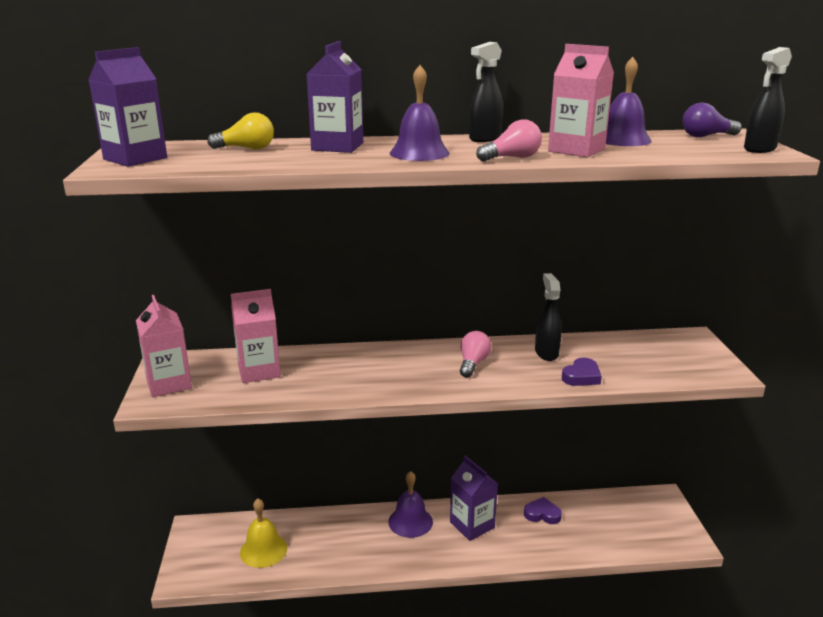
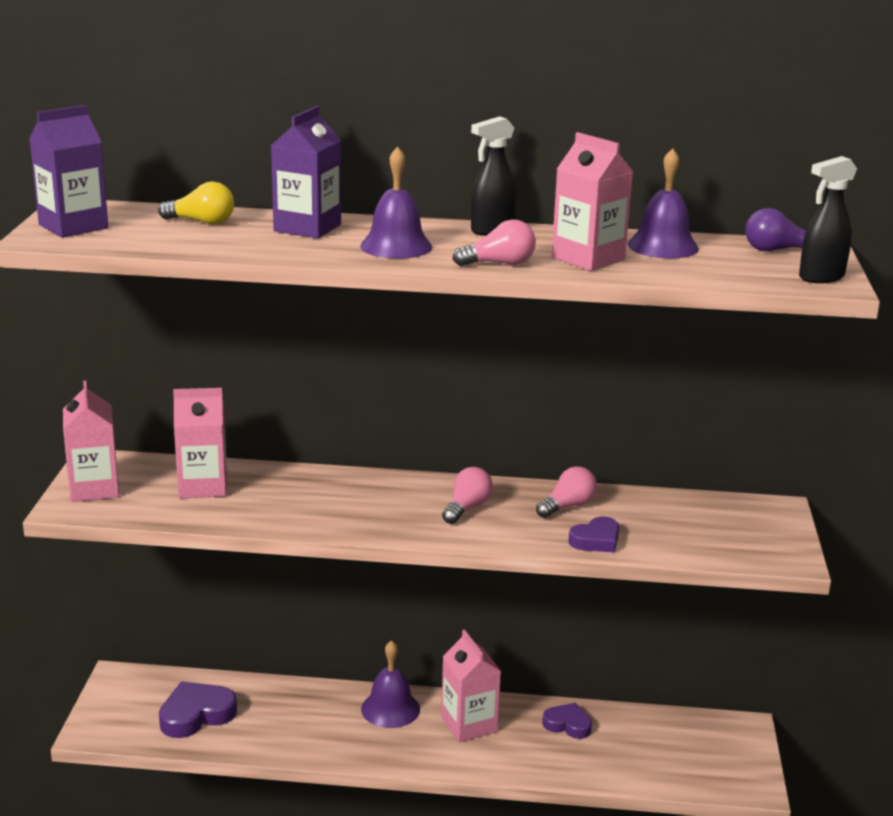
camera: 10 degrees right, 0 degrees up
yellow bell [240,498,287,568] -> purple heart [159,681,237,738]
purple carton [450,456,498,541] -> pink carton [441,629,501,742]
black spray bottle [535,273,562,361] -> pink light bulb [536,466,597,518]

